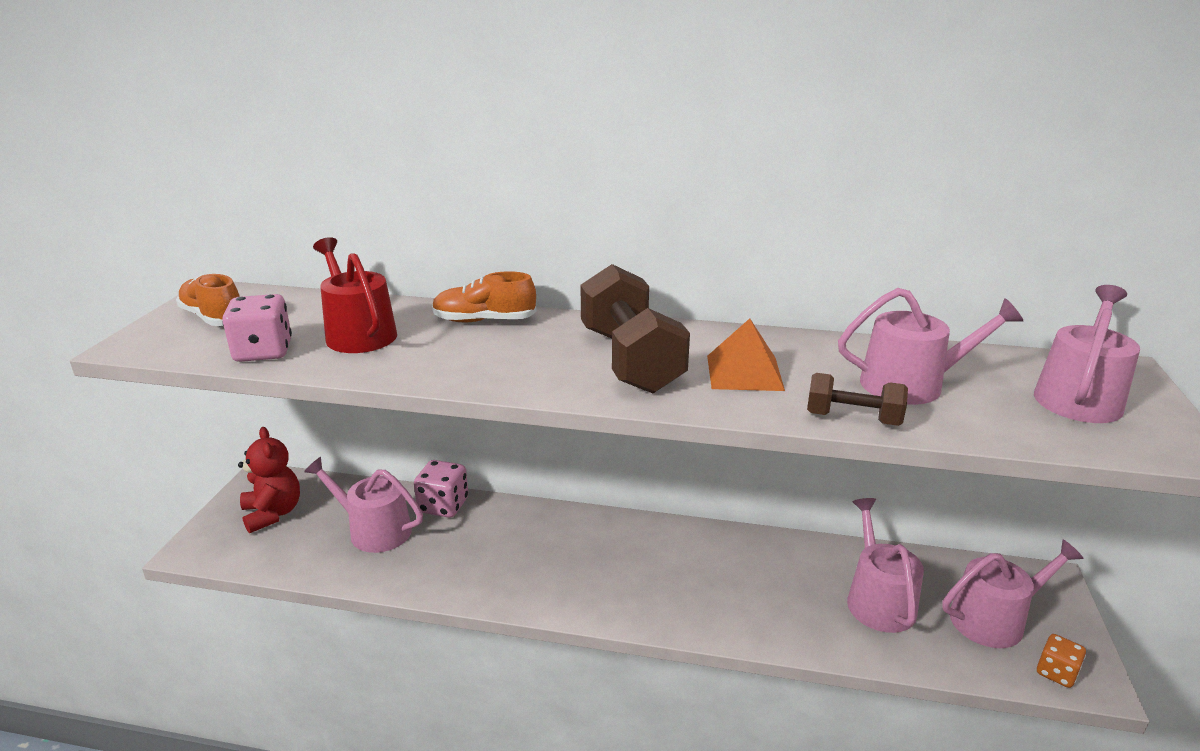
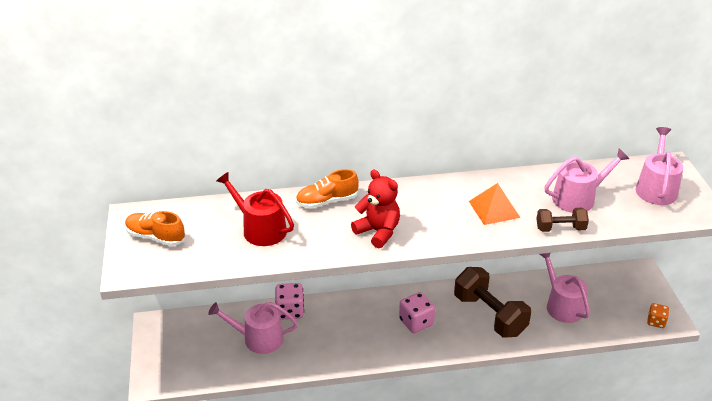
camera: 20 degrees left, 10 degrees up
pink dice [222,294,292,362] -> pink dice moved to [399,292,435,333]
red teddy bear [238,427,300,533] -> red teddy bear moved to [351,170,400,248]
brown dumbbell [580,264,690,393] -> brown dumbbell moved to [454,267,531,337]
pink watering can [942,540,1084,648] -> none

